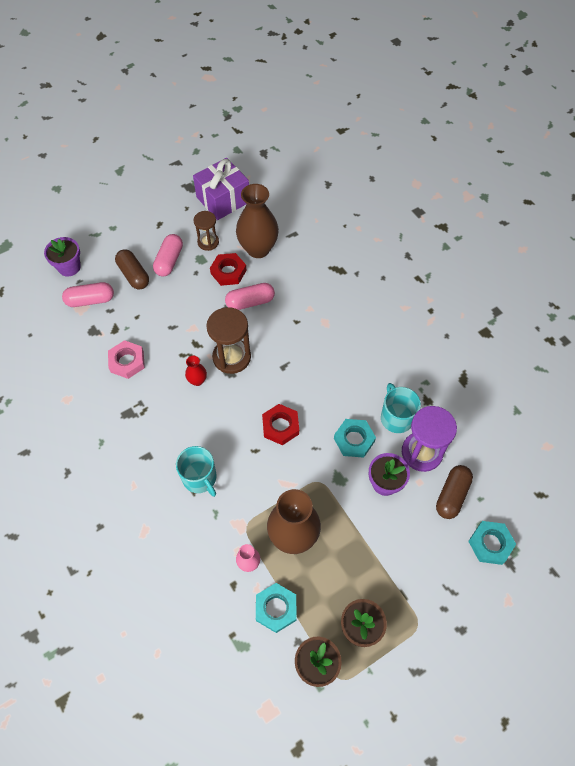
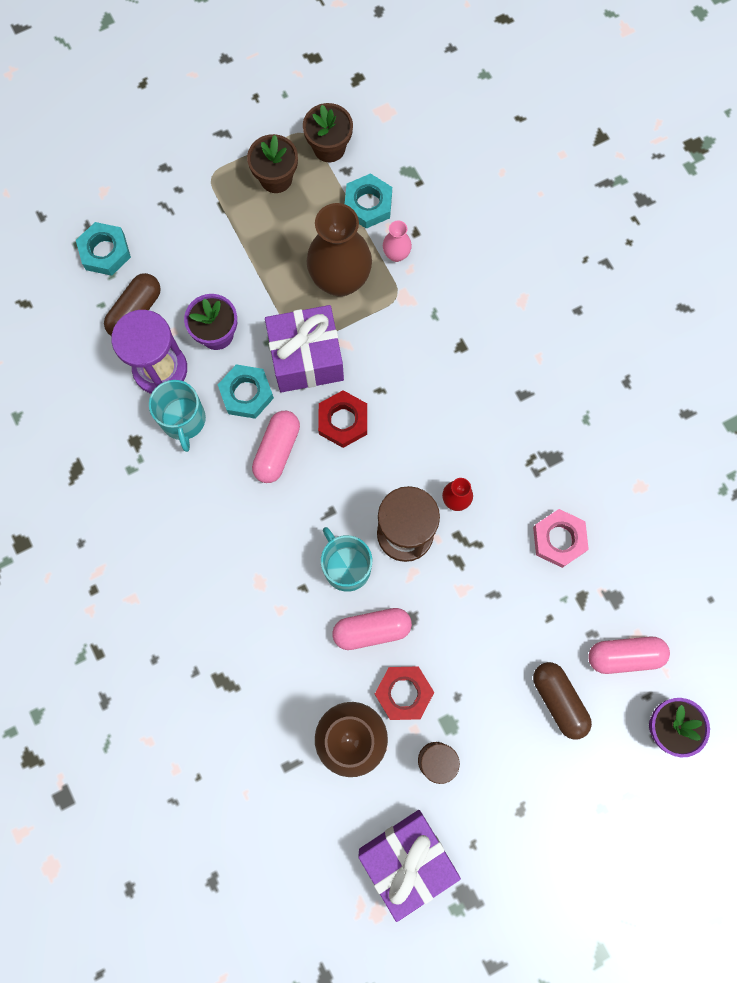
camera: 175 degrees left, 15 degrees up
pink capsule [153,234,183,277] -> pink capsule moved to [252,411,300,483]
turquoise mug [176,446,216,497] -> turquoise mug moved to [321,527,372,592]
none -> purple gift [265,305,344,392]

